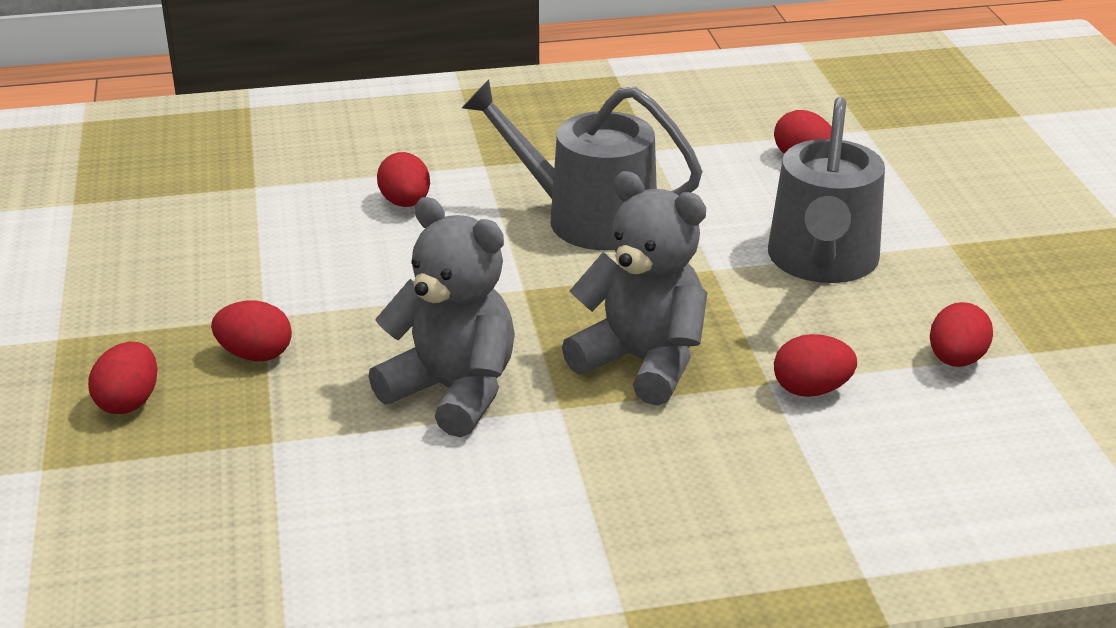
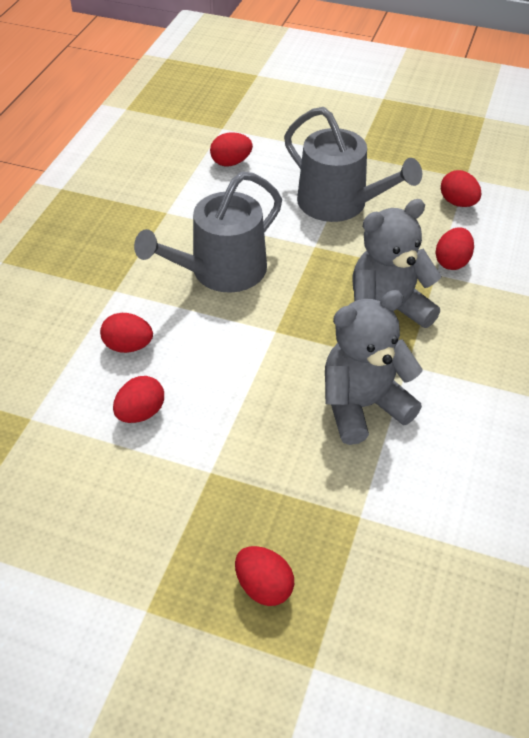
camera: 60 degrees left, 15 degrees up
red egg [211,301,292,361] -> red egg moved to [113,376,164,423]

